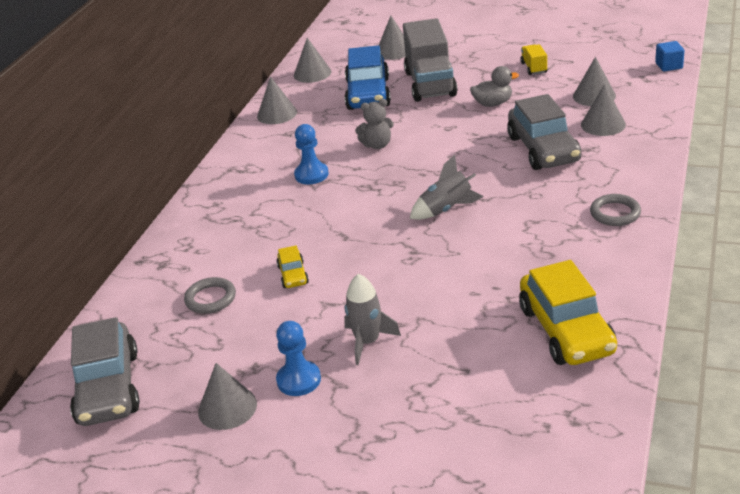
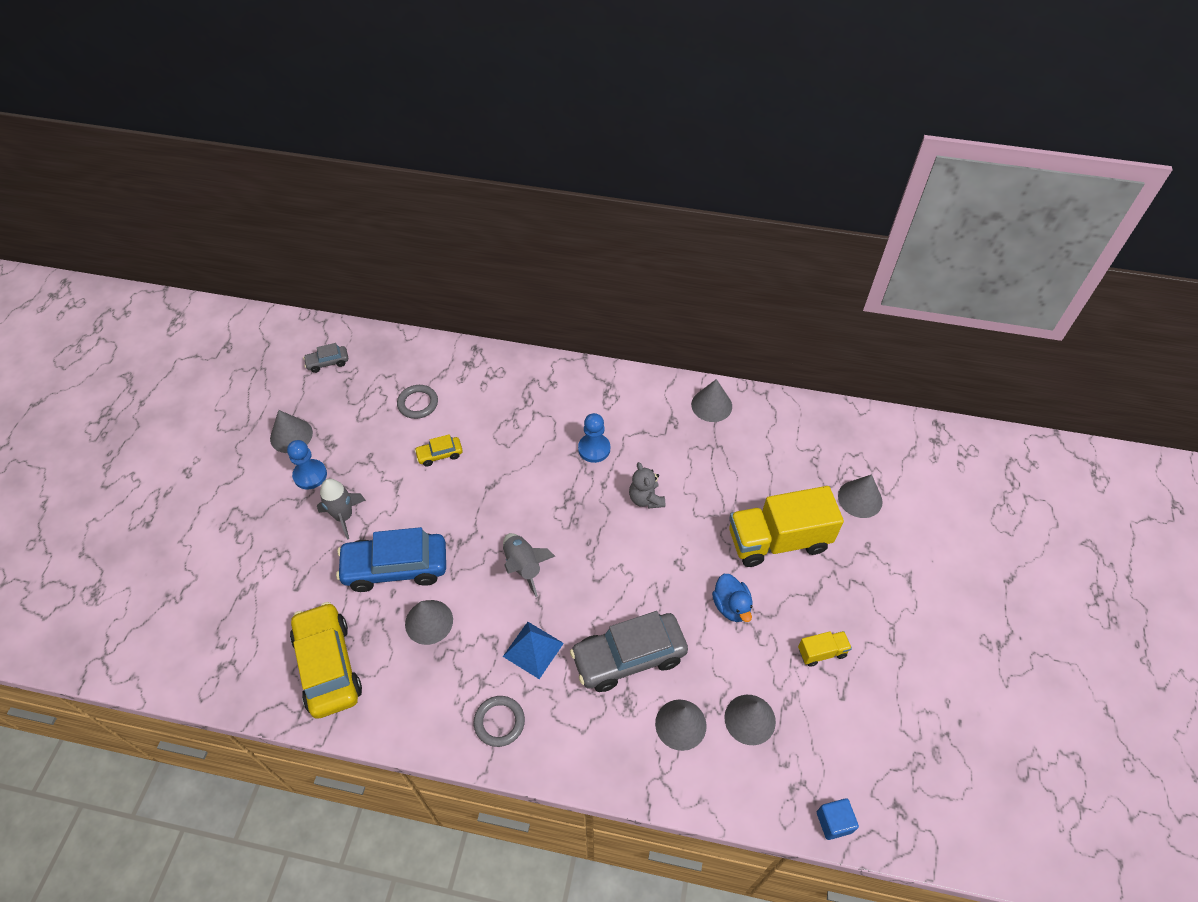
camera: 80 degrees right, 20 degrees up
grey car [70,317,140,426] -> grey car [303,343,348,373], size x0.47
grey cone [294,38,332,83] -> grey cone moved to [405,600,453,645]
blue car [345,45,391,110] -> blue car moved to [336,527,446,592]
grey truck [403,18,457,102] -> yellow truck [729,486,844,567]
grey duck [470,66,519,107] -> blue duck [712,574,753,622]
yellow car [519,260,617,365] -> yellow car turned 90 degrees clockwise [290,602,362,719]
none -> blue pyramid [503,622,564,679]

